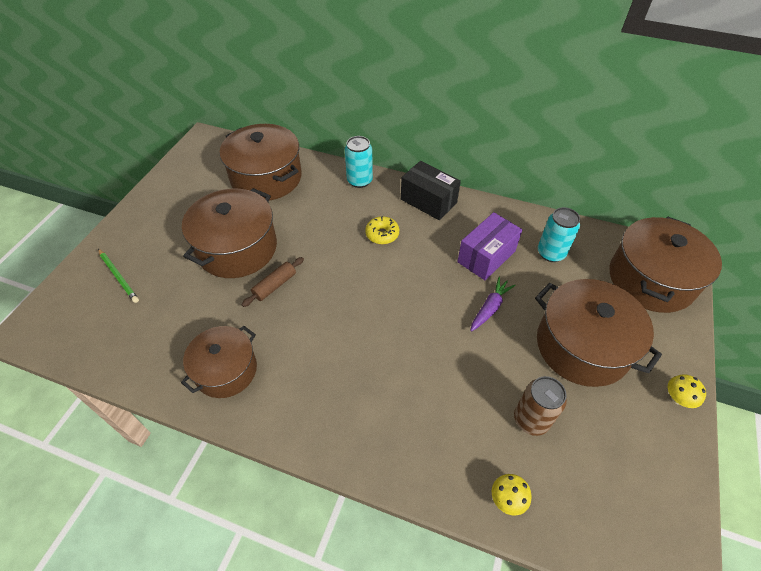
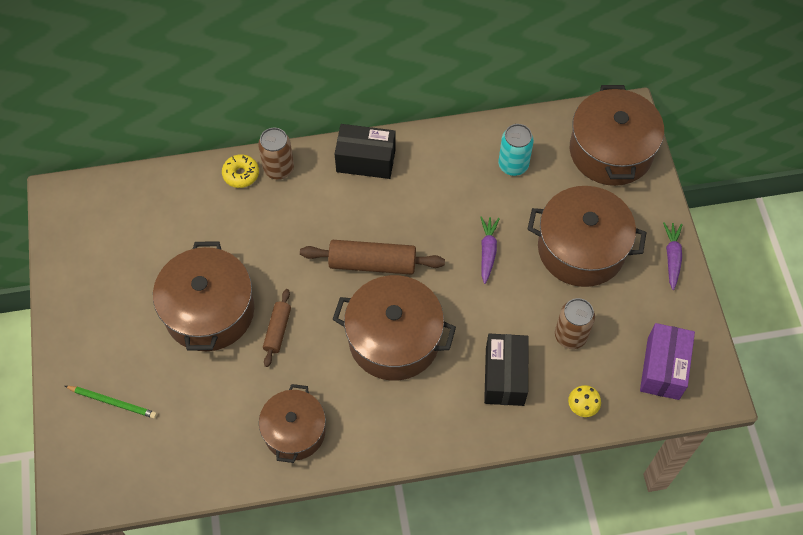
camera: 30 degrees left, 10 degrees up
brown pot [220,124,302,201] -> brown pot moved to [332,275,456,381]
turquoise can [345,136,373,188] -> brown can [258,127,294,180]
yellow donut [365,216,399,244] -> yellow donut moved to [222,154,259,188]
purple box [457,212,523,280] -> purple box moved to [640,323,695,400]
yellow mushroom [668,374,706,408] -> purple carrot [663,222,683,290]
none -> brown rolling pin [300,240,445,275]
none -> black box [484,334,529,406]

